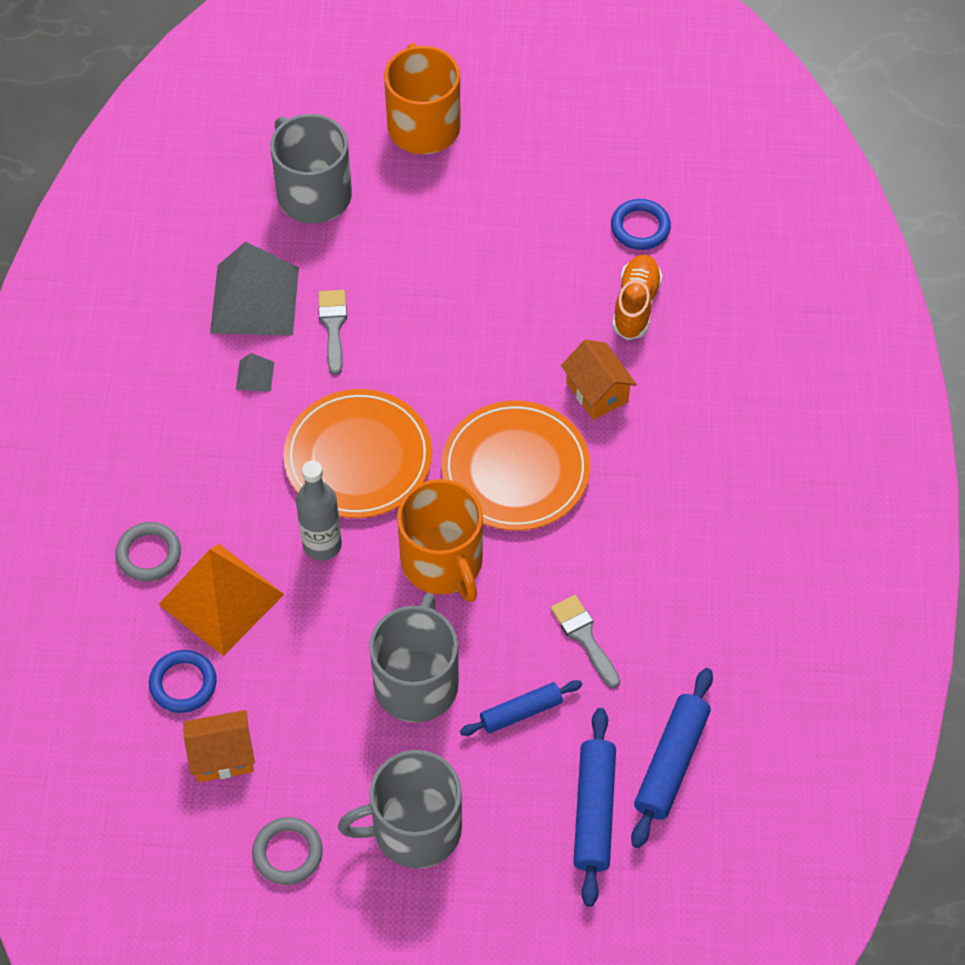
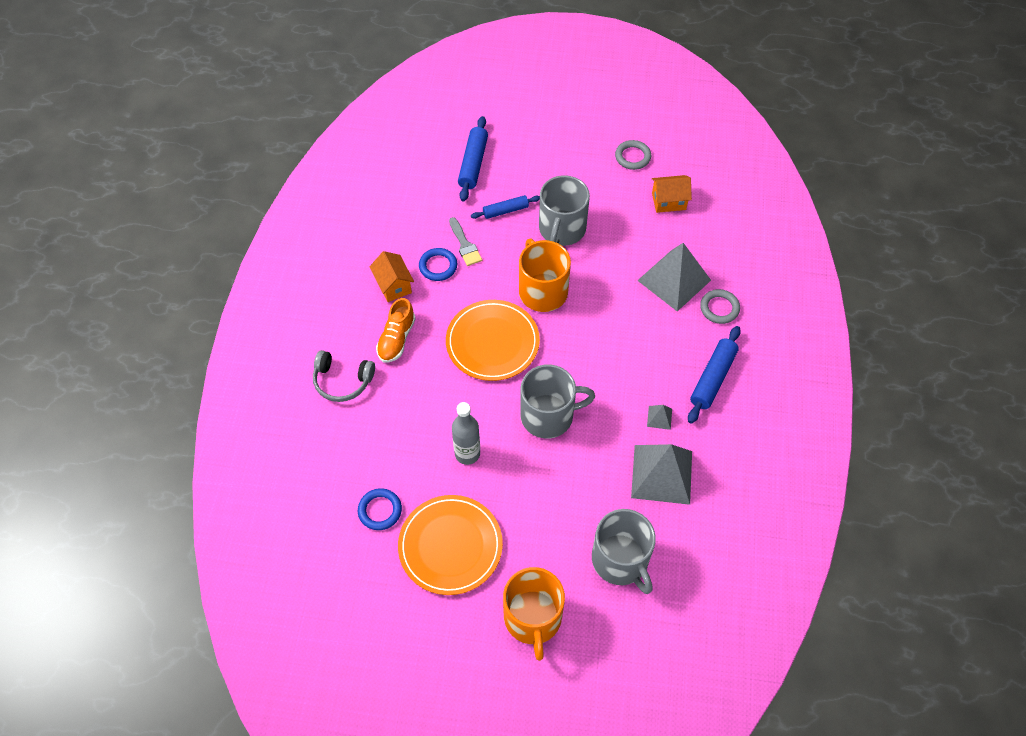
camera: 175 degrees left, 0 degrees up
blue ring [149,650,217,713] -> blue ring moved to [419,248,457,281]
orange pyramid [158,544,284,656] -> grey pyramid [637,243,711,311]
orange plate [283,389,432,518] -> orange plate moved to [398,495,503,595]
grey bottle [296,461,342,561] -> grey bottle moved to [452,402,480,465]
grey brush [318,290,347,375] -> none
grey mug [338,750,462,869] -> grey mug moved to [520,364,595,439]
orange house [561,340,637,420] -> orange house moved to [370,251,414,302]
orange shoe [612,255,662,340] -> orange shoe moved to [376,298,416,362]
blue rolling pin [631,668,713,848] -> blue rolling pin moved to [688,326,741,424]
none -> grey headphones [313,350,375,402]

